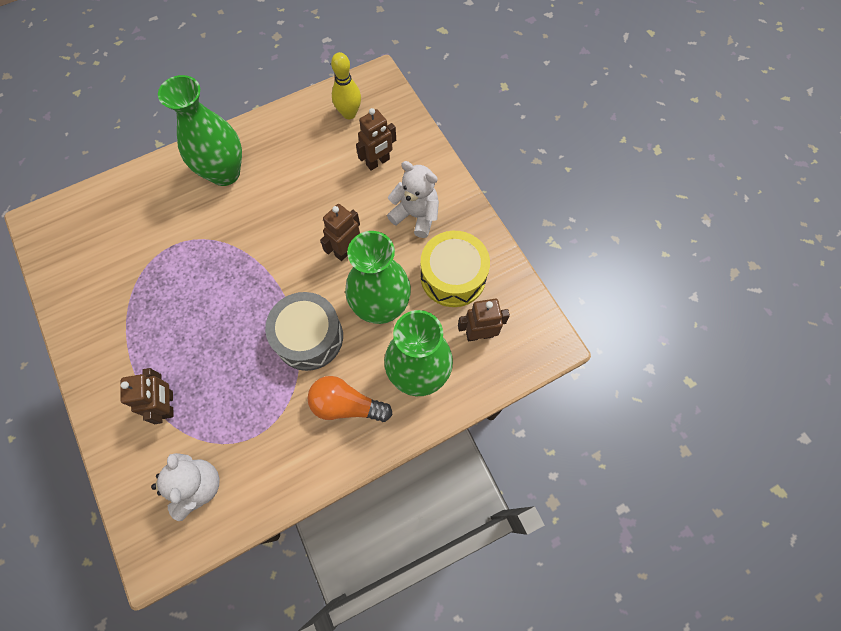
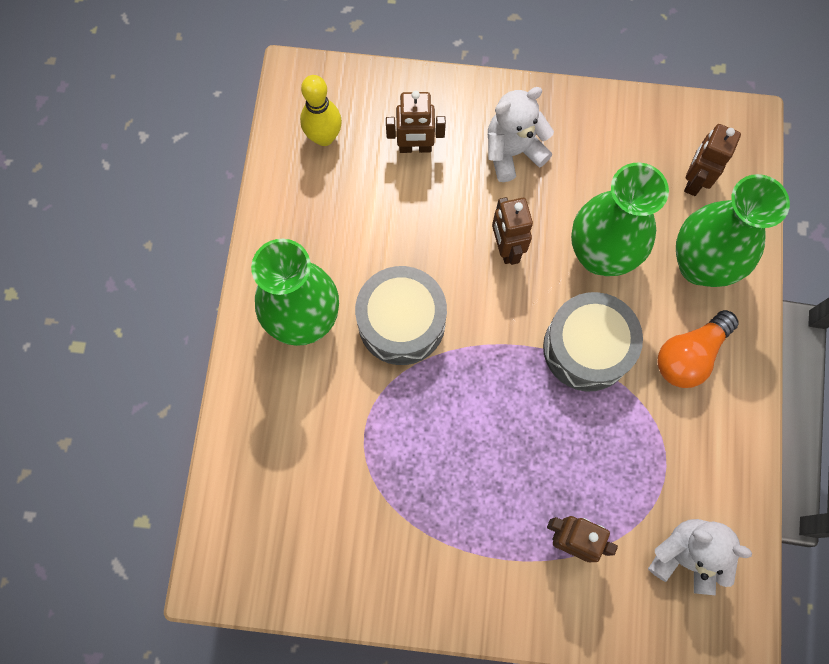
camera: 55 degrees left, 5 degrees up
brown robot [356,108,396,171] -> brown robot turned 90 degrees clockwise [386,91,446,153]
yellow drum [421,231,490,307] -> none
none -> grey drum [355,266,447,365]

